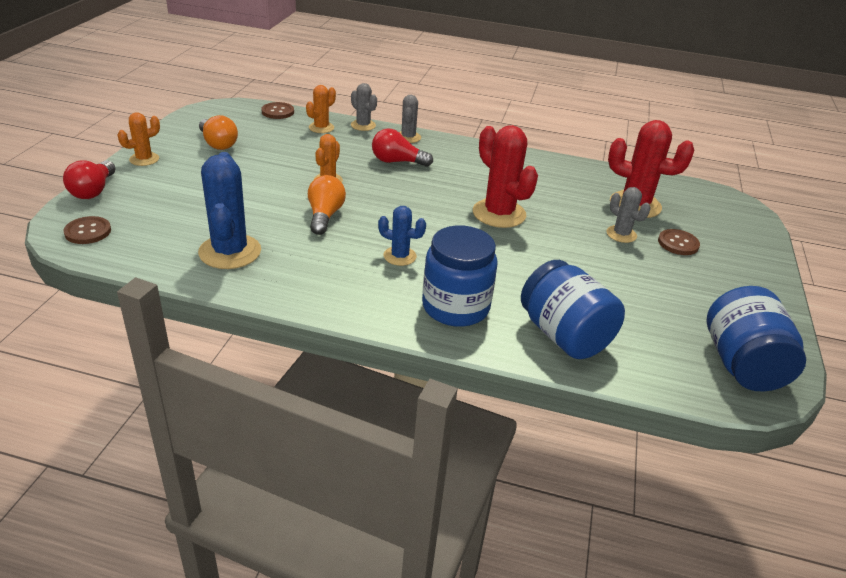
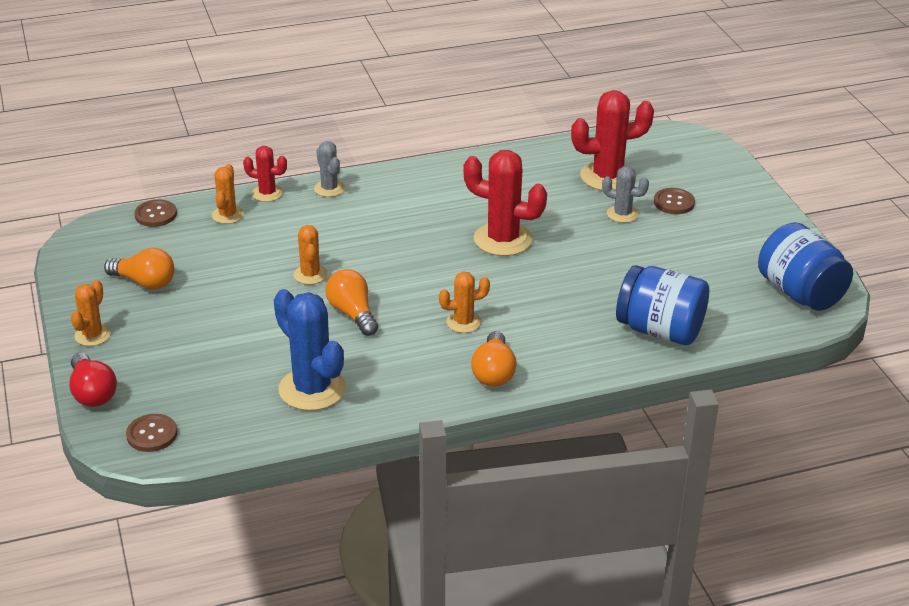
camera: 30 degrees left, 0 degrees up
grey cactus [351,83,377,131] -> red cactus [243,146,287,202]
red light bulb [372,129,433,167] -> none
blue cactus [378,206,426,266] -> orange cactus [439,272,490,333]
blue jar [422,226,498,327] -> none
none -> orange light bulb [471,331,517,387]

